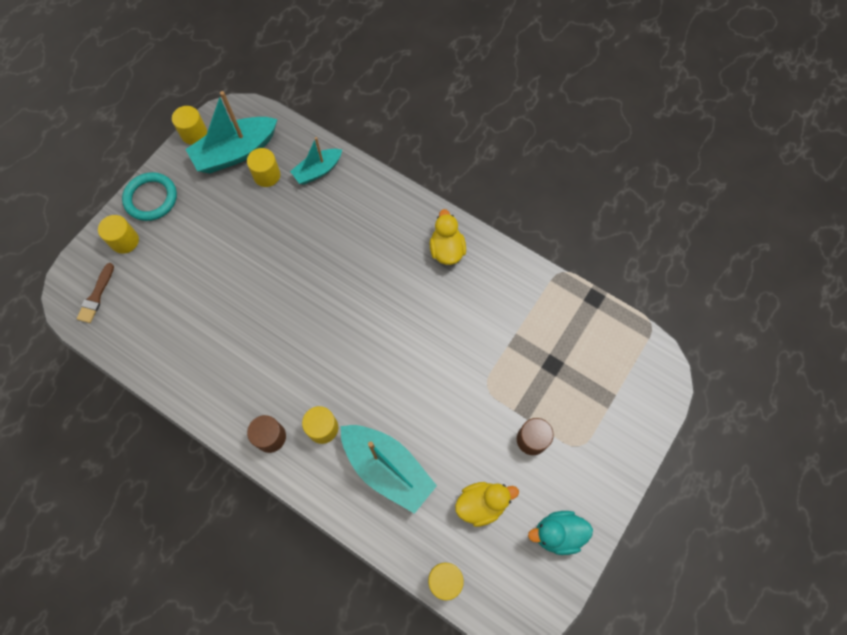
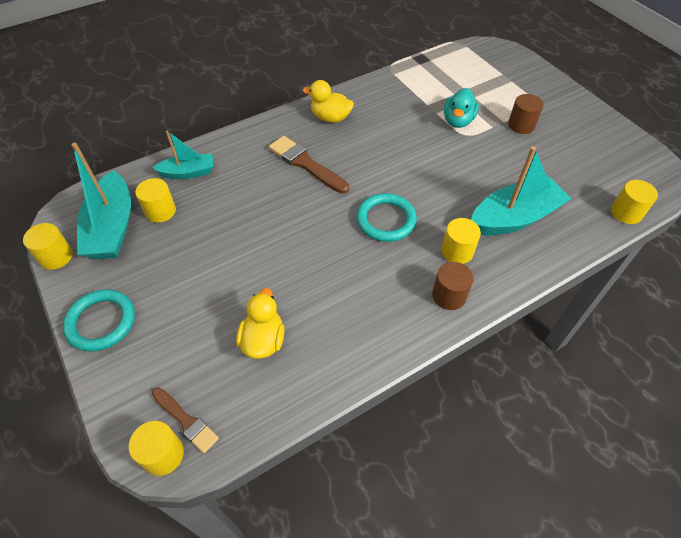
camera: 65 degrees left, 15 degrees down
yellow cylinder [98,215,139,254] -> yellow cylinder moved to [129,421,184,476]
turquoise boat [290,137,342,185] -> turquoise boat turned 90 degrees counterclockwise [153,130,213,179]
yellow duck [455,482,519,527] -> yellow duck moved to [236,288,284,359]
turquoise duck [528,511,593,555] -> turquoise duck moved to [444,88,479,128]
none -> brown brush [269,136,349,194]
none -> turquoise ring [356,193,417,242]

